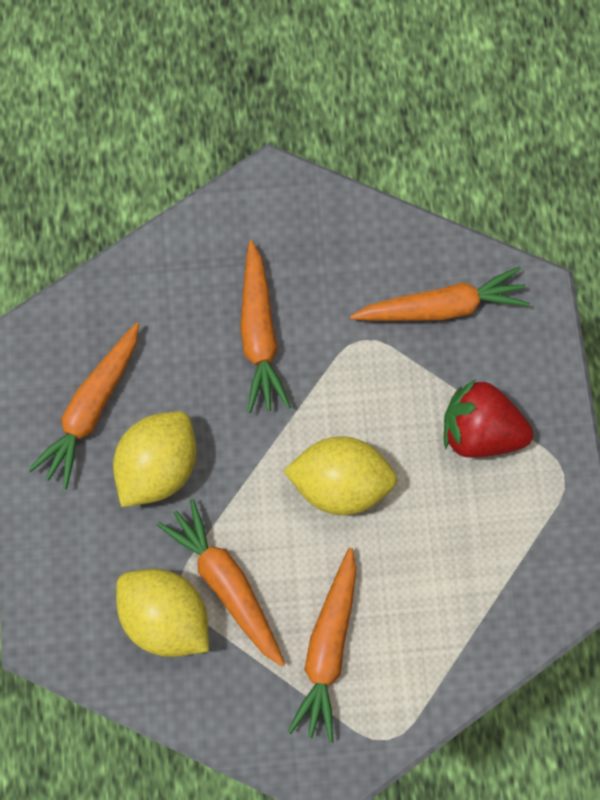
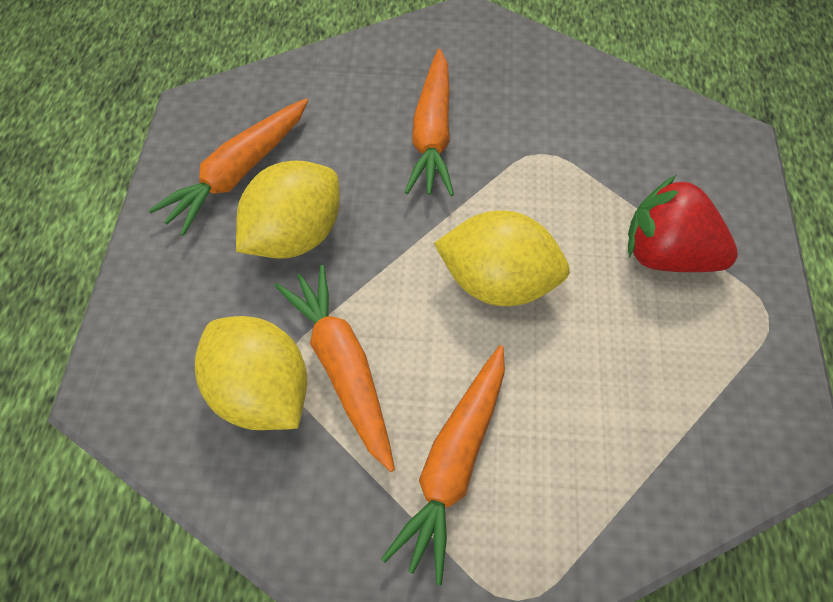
camera: 10 degrees right, 15 degrees down
orange carrot [350,267,530,321] -> none

